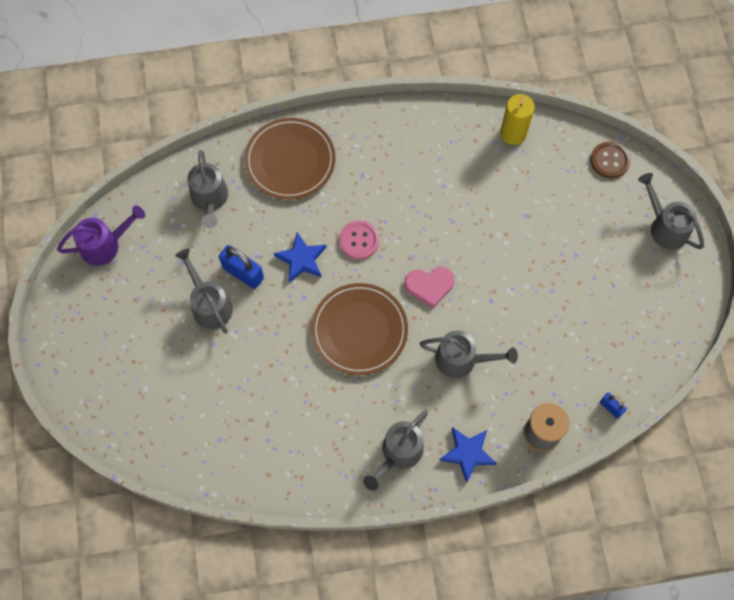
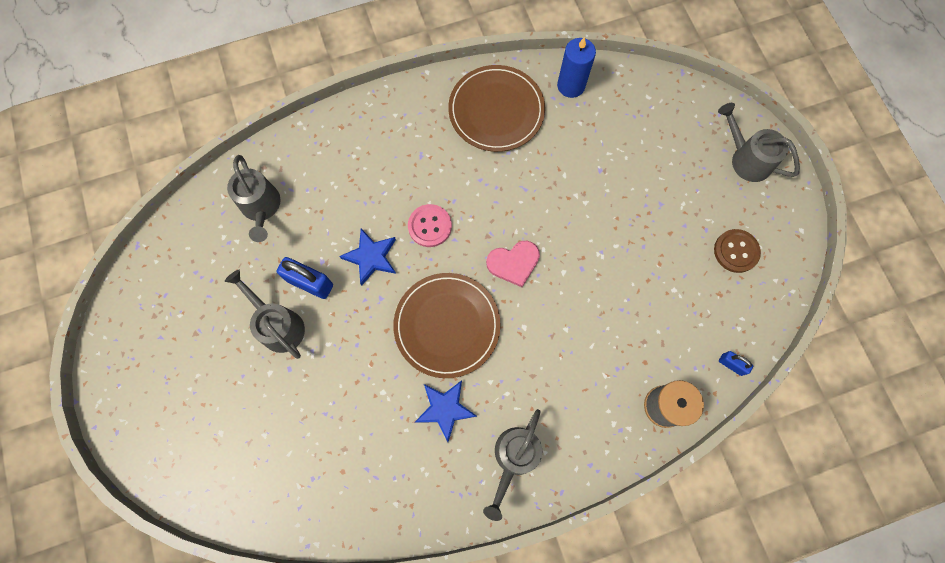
camera: 10 degrees left, 5 degrees up
purple watering can [57,205,145,266] -> none
brown plate [244,118,336,200] -> brown plate moved to [448,65,545,152]
grey watering can [419,330,518,378] -> none
blue star [439,427,497,483] -> blue star moved to [415,380,477,442]
yellow candle [500,94,535,145] -> blue candle [557,37,596,98]
brown button [590,141,631,179] -> brown button moved to [714,229,761,273]

